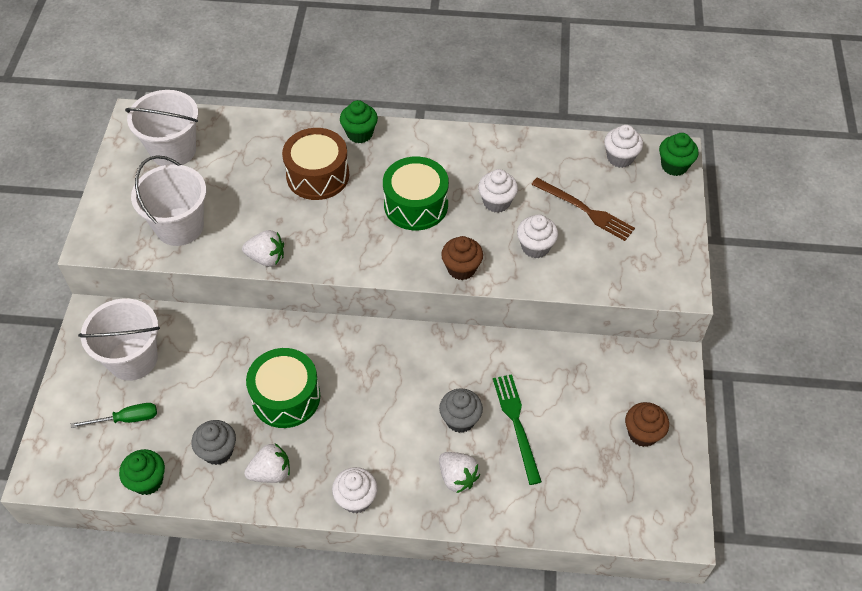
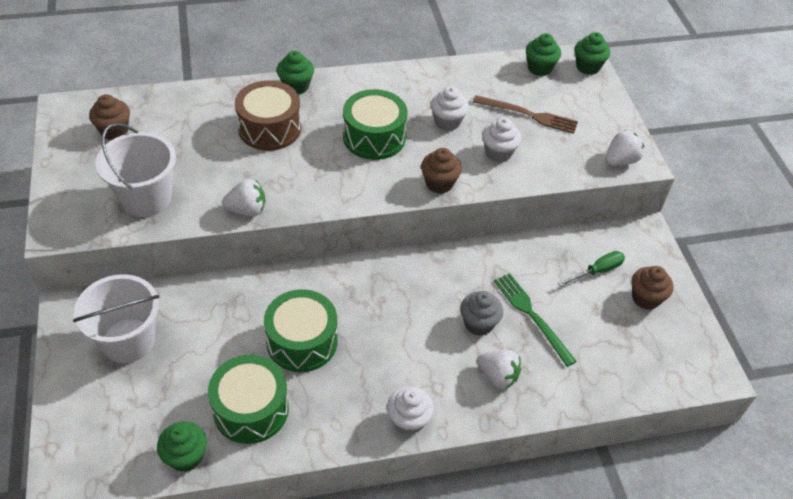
camera: 20 degrees left, 5 degrees down
green screwdriver [71,403,157,428] -> green screwdriver moved to [558,251,625,287]
white bucket [125,90,198,166] -> brown cupcake [89,94,130,140]
grey cupcake [191,420,236,465] -> green drum [208,355,289,444]
white strawberry [244,444,290,483] -> white strawberry moved to [605,130,644,166]
white cupcake [604,125,643,168] -> green cupcake [526,33,561,76]

